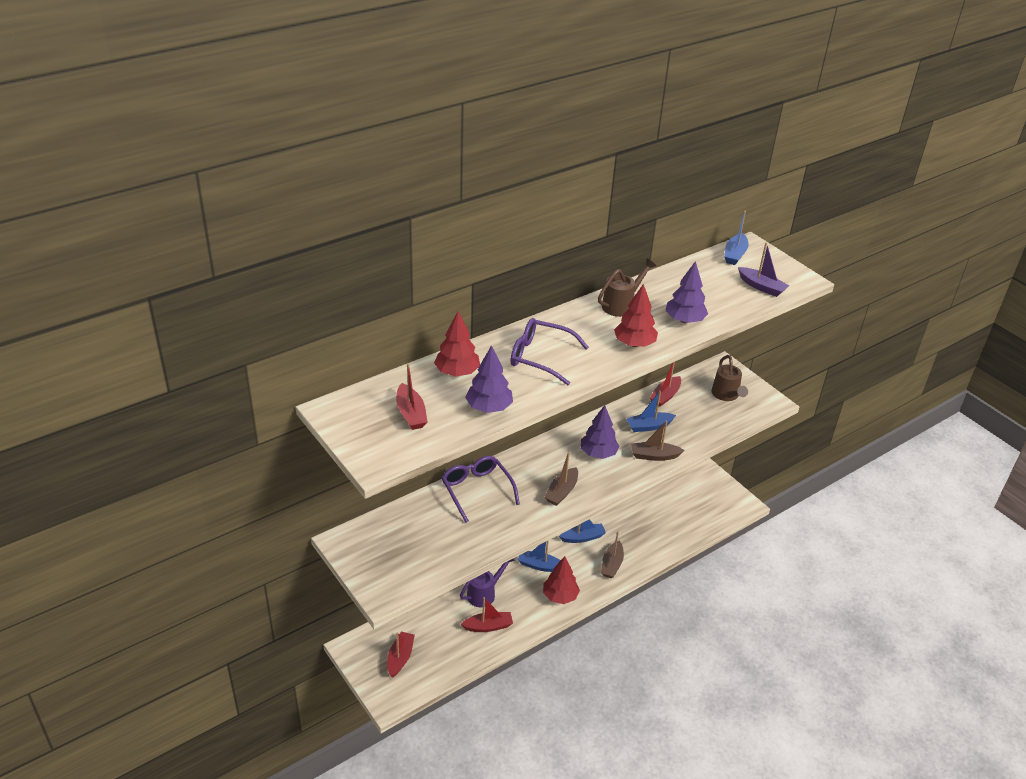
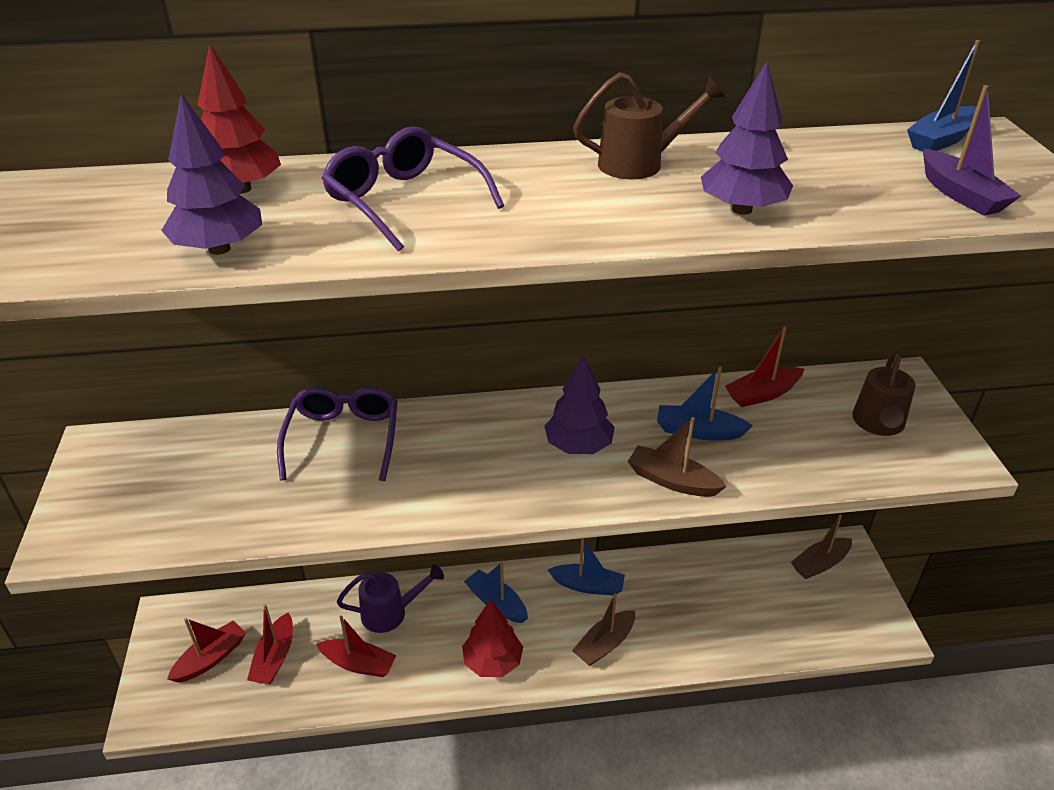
camera: 30 degrees right, 0 degrees up
red boat [396,363,427,430] -> red boat moved to [247,604,293,684]
brown boat [544,452,578,506] -> brown boat moved to [791,515,852,579]
red tree [614,284,658,347] -> none

